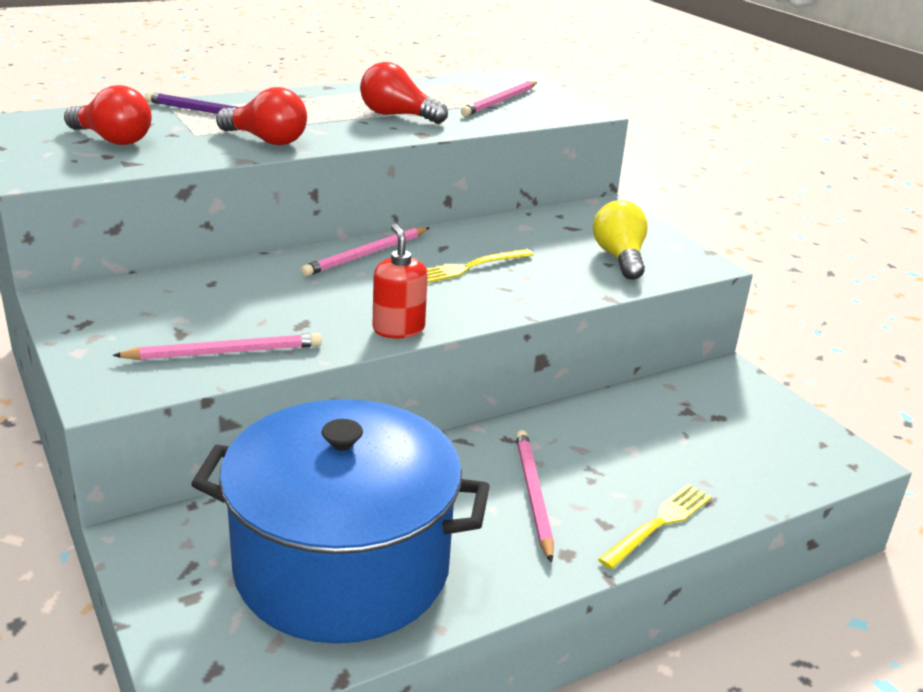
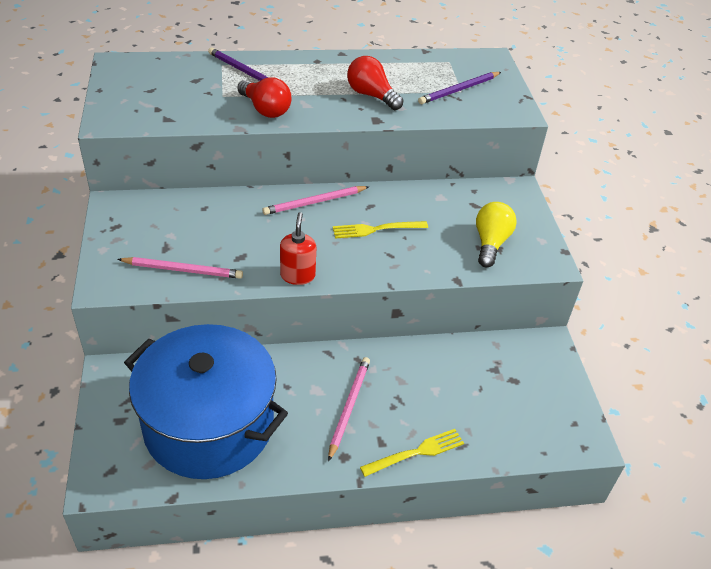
camera: 20 degrees right, 15 degrees up
red light bulb [64,85,152,145] -> none
pink pencil [461,81,537,116] -> purple pencil [418,72,501,104]

